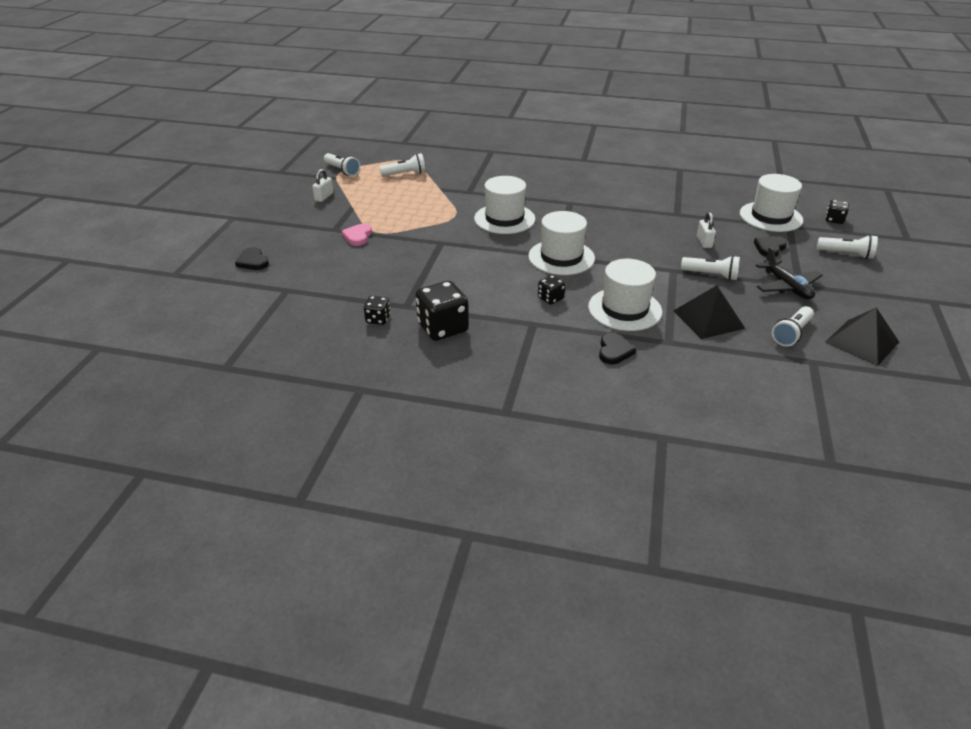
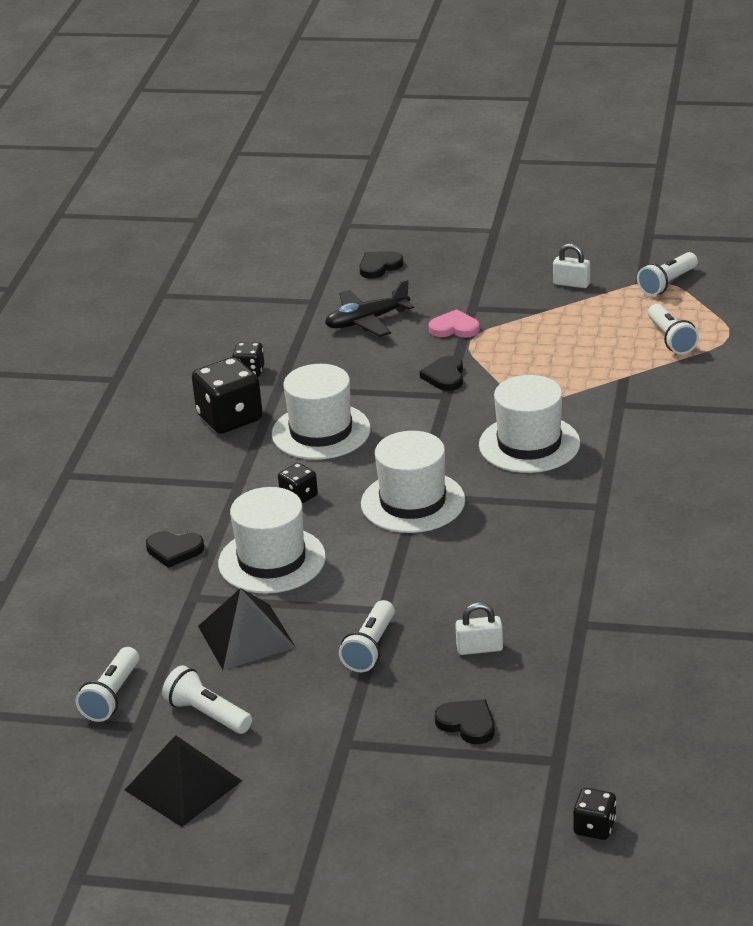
camera: 90 degrees right, 5 degrees down
white hat [740,174,803,232] -> white hat moved to [272,364,371,460]
black plane [756,247,823,299] -> black plane moved to [325,279,414,337]
white flashlight [817,235,878,259] -> white flashlight moved to [76,647,139,722]
none -> black heart [420,356,463,391]

